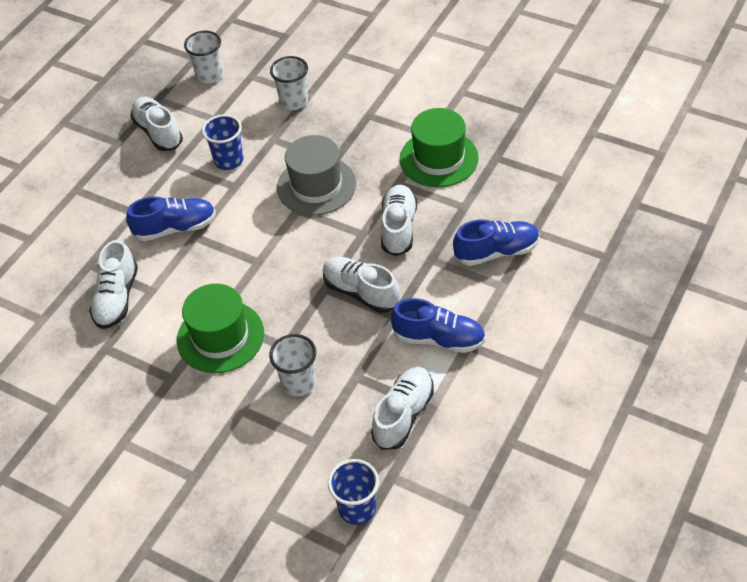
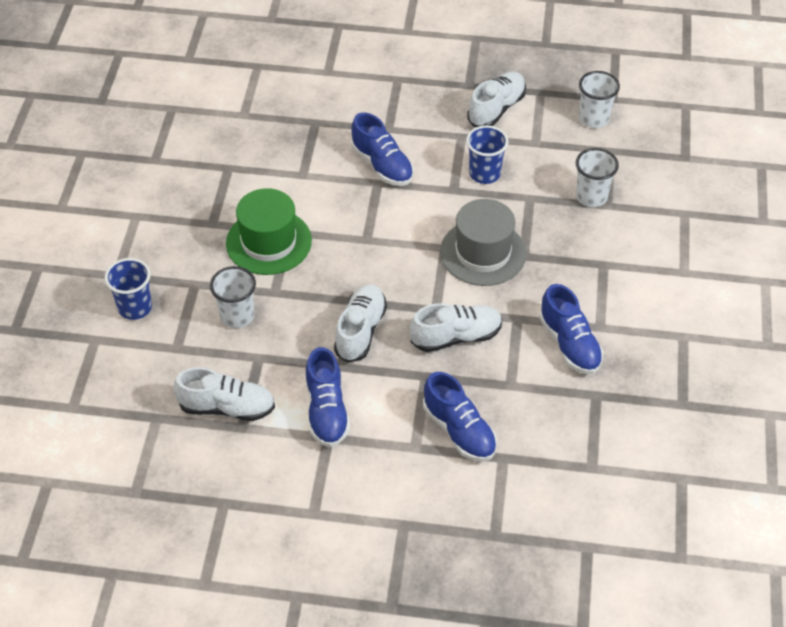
camera: 65 degrees right, 0 degrees up
white shoe [89,240,138,329] -> none
blue cup [328,459,379,525] -> blue cup moved to [105,258,152,320]
green hat [400,108,479,187] -> blue shoe [539,284,603,374]

